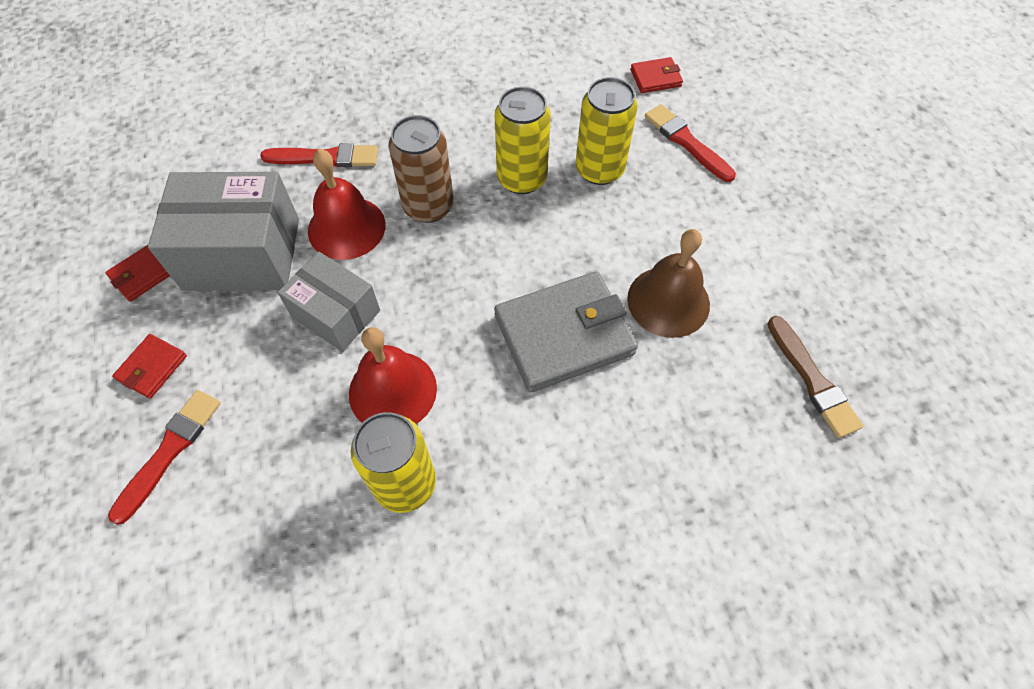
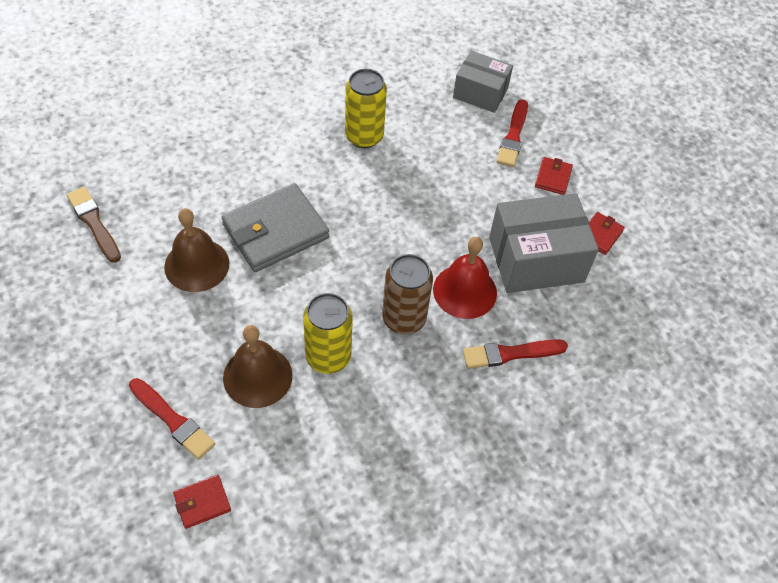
camera: 165 degrees right, 5 degrees down
grey box [278,252,380,352] -> grey box moved to [453,51,513,113]
red bell [349,327,437,424] -> none
yellow can [576,77,638,185] -> brown bell [223,325,293,408]

